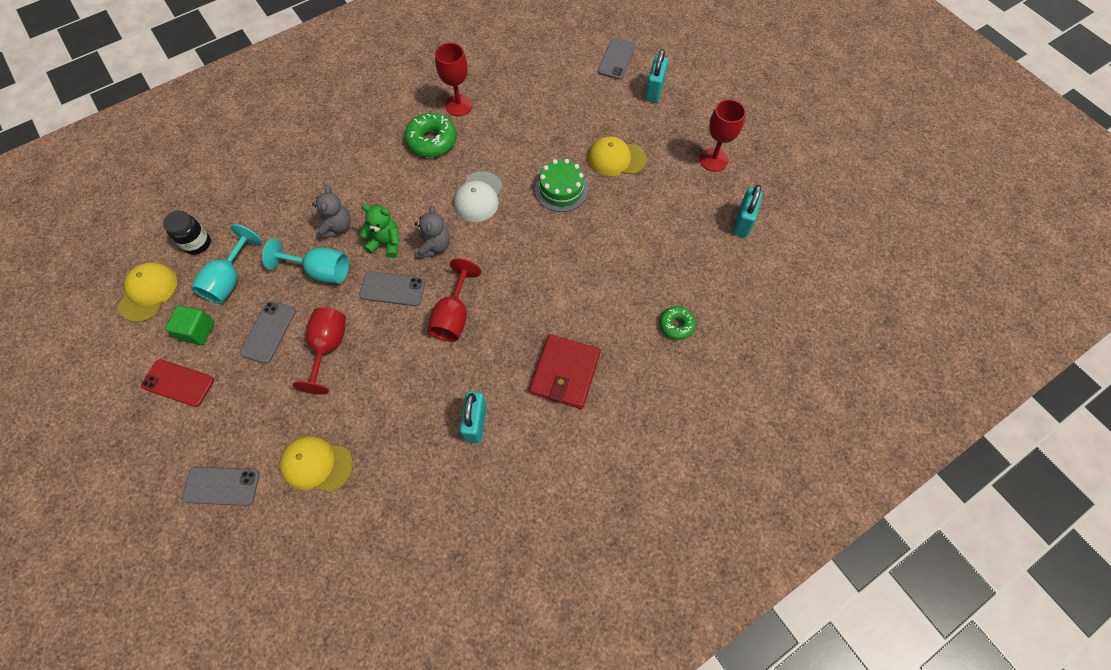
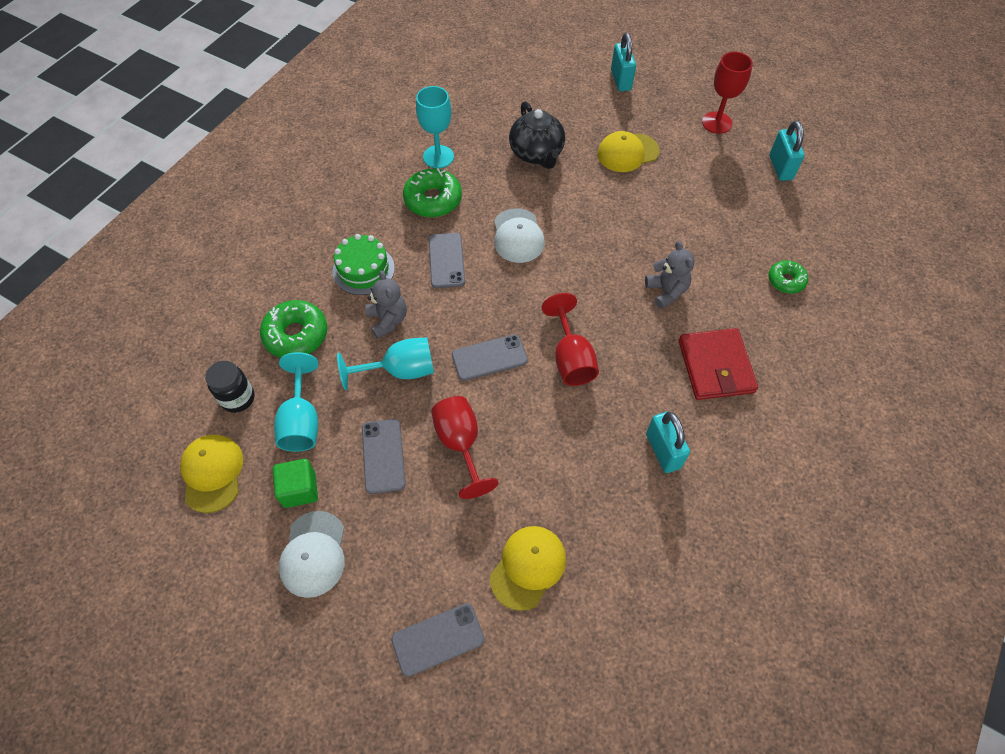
camera: 25 degrees left, 5 degrees down
red phone [141,359,214,407] -> white cap [279,511,344,598]
yellow cap [279,436,353,493] -> yellow cap turned 135 degrees clockwise [490,526,566,611]
green teddy bear [360,205,400,258] -> none
grey teddy bear [415,206,450,259] -> grey teddy bear moved to [645,241,694,309]
red goblet [435,43,473,116] -> turquoise goblet [416,86,454,168]
green cake [535,159,588,212] -> green cake moved to [332,234,395,295]
grey phone [598,37,636,80] -> grey phone moved to [429,233,465,288]
none -> green donut [260,300,327,358]
none -> black teapot [509,101,565,169]

